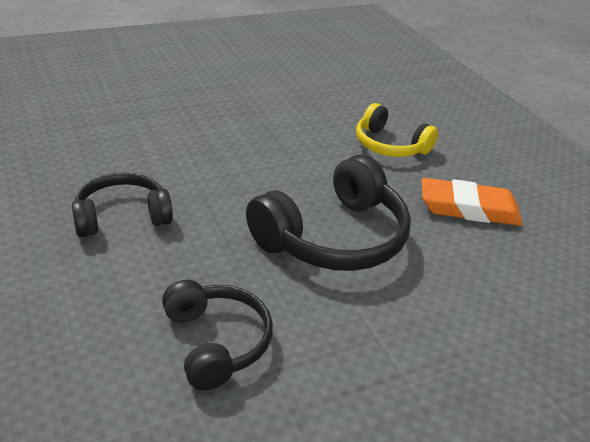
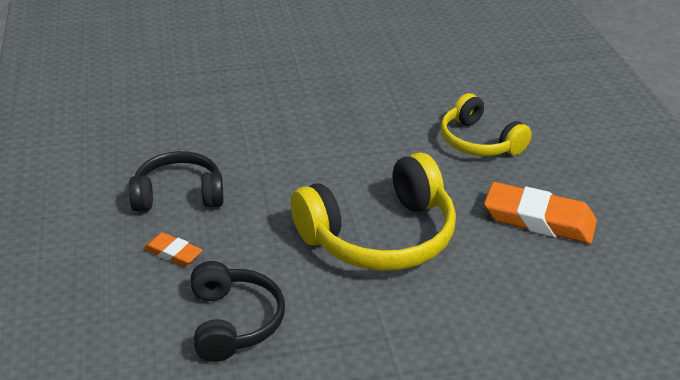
camera: 15 degrees right, 0 degrees up
black headphones [246,154,411,271] -> yellow headphones [291,152,456,271]
none -> orange eraser [144,232,202,267]

